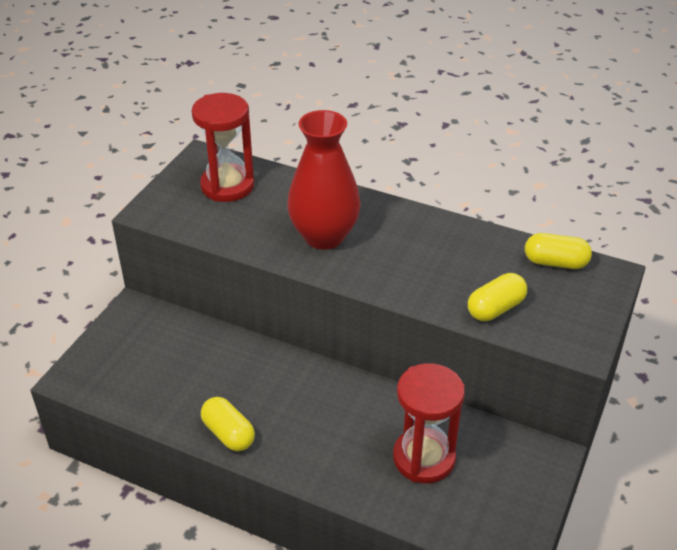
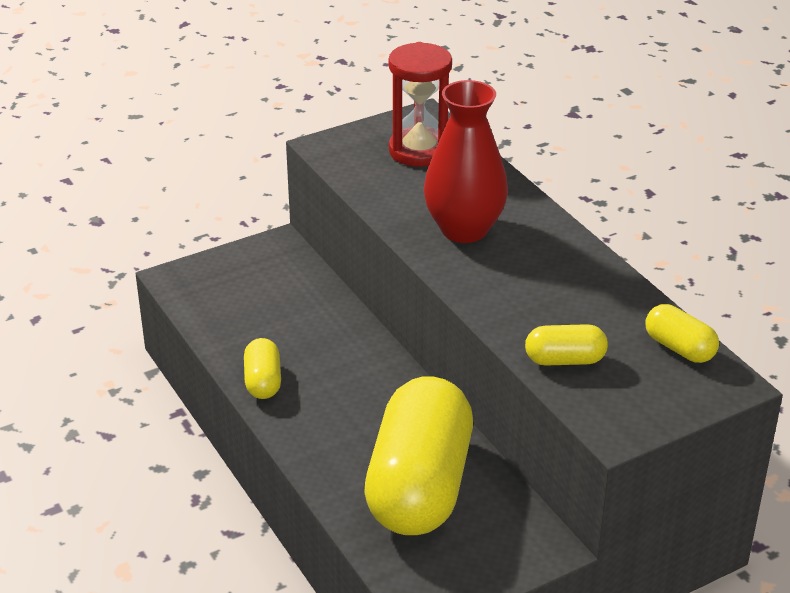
camera: 35 degrees right, 5 degrees down
red hourglass [393,363,465,483] -> yellow capsule [364,377,473,535]

